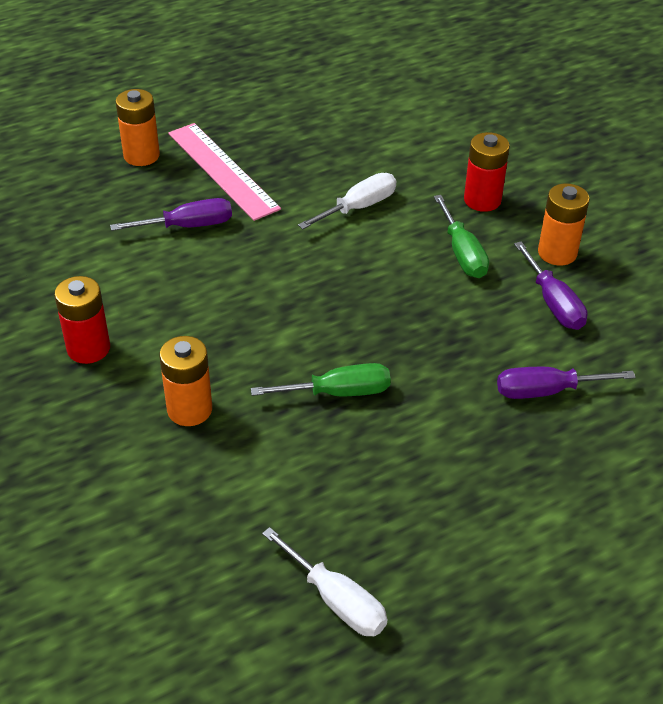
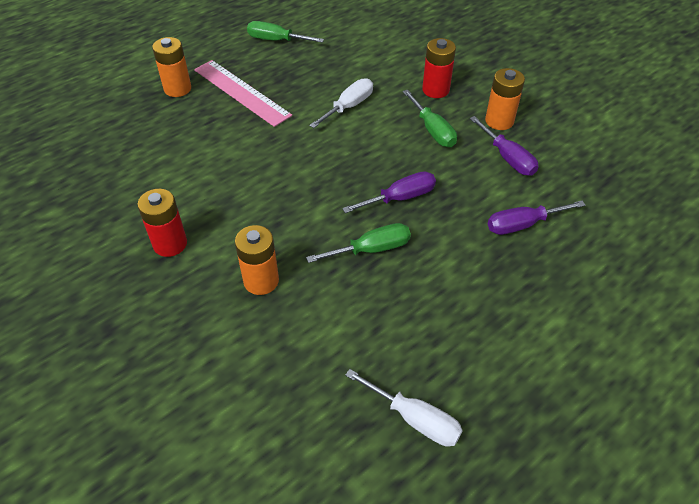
camera: 10 degrees left, 5 degrees up
purple screwdriver [110,198,232,231] -> purple screwdriver moved to [342,171,436,213]
none -> green screwdriver [247,21,324,43]

